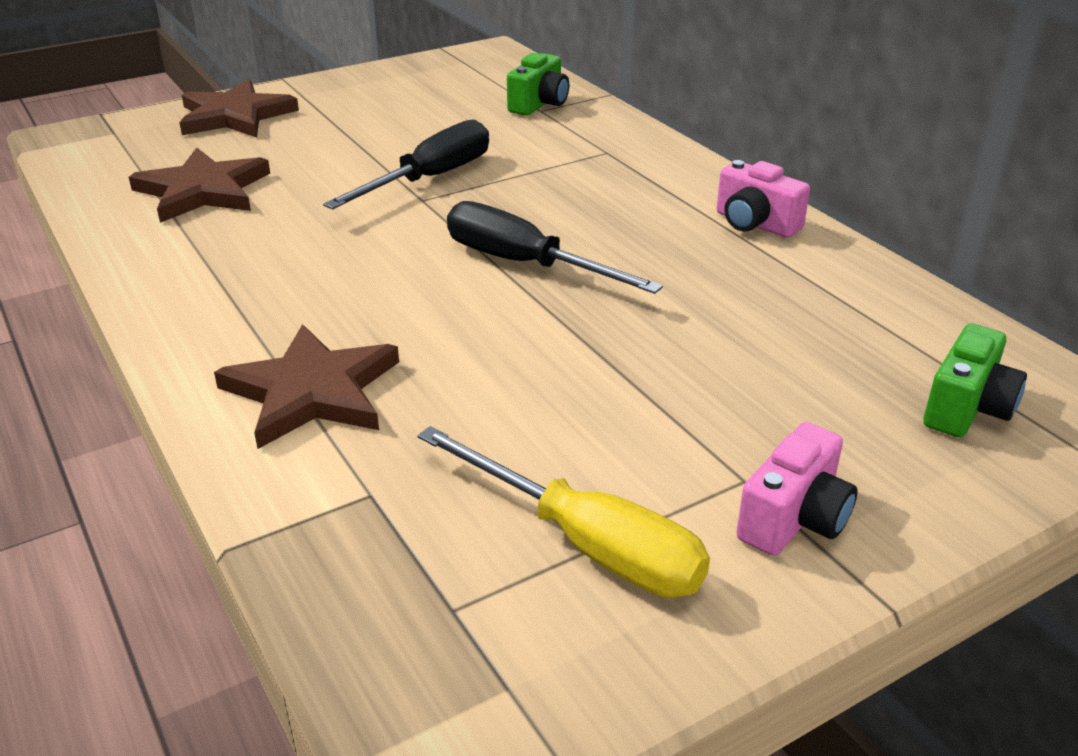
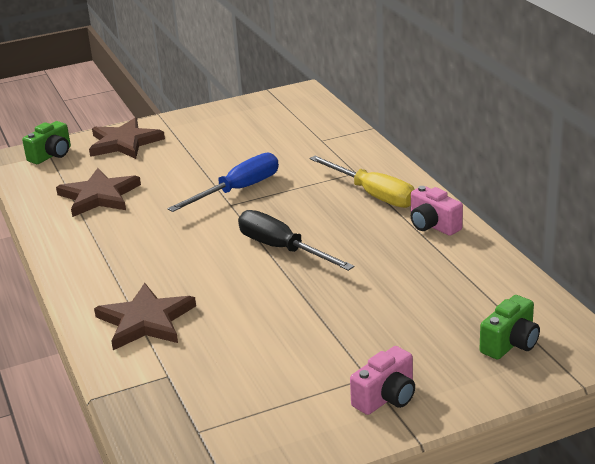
camera: 10 degrees right, 5 degrees down
black screwdriver [323,119,489,209] -> blue screwdriver [167,153,279,212]
yellow screwdriver [418,426,710,598] -> yellow screwdriver moved to [309,156,415,208]
green camera [507,53,569,116] -> green camera moved to [22,121,71,164]

